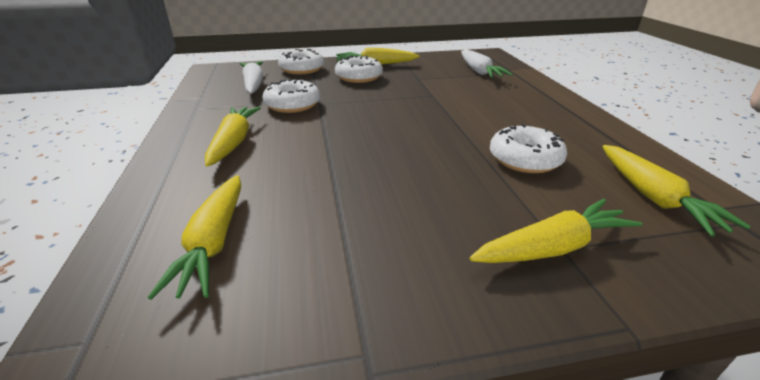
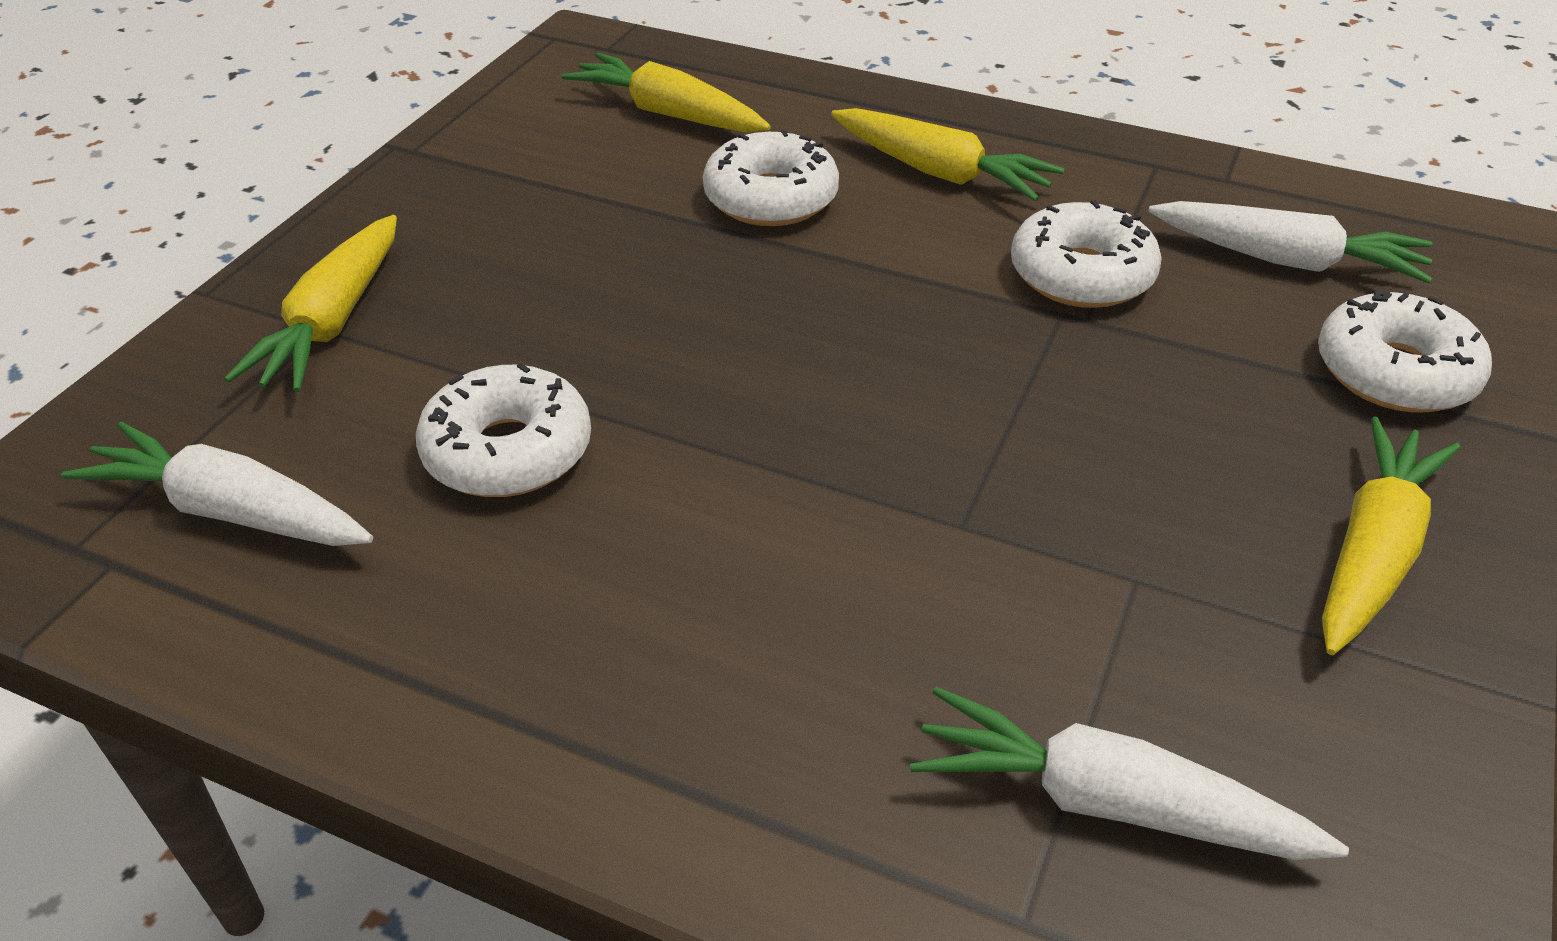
camera: 125 degrees right, 10 degrees up
white donut [335,55,383,83] -> white donut moved to [703,129,839,226]
yellow carrot [602,145,751,236] -> white carrot [61,422,373,546]

